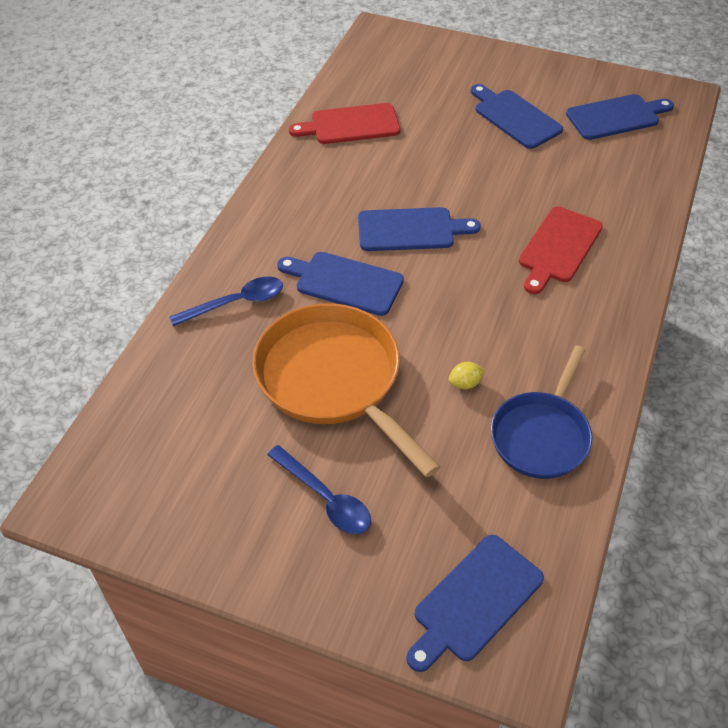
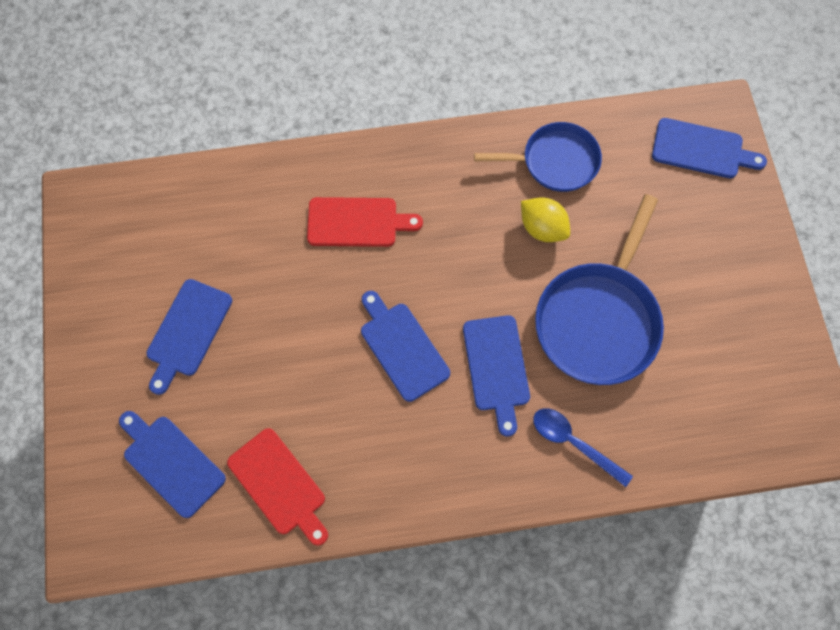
camera: 120 degrees left, 20 degrees up
orange pan [252,303,440,477] -> blue pan [535,194,664,385]
blue spoon [267,445,371,534] -> none
yellow lemon [448,362,485,389] -> yellow lemon [521,197,570,242], size x1.84
blue cutting board [566,94,674,140] -> blue cutting board moved to [119,411,226,518]

